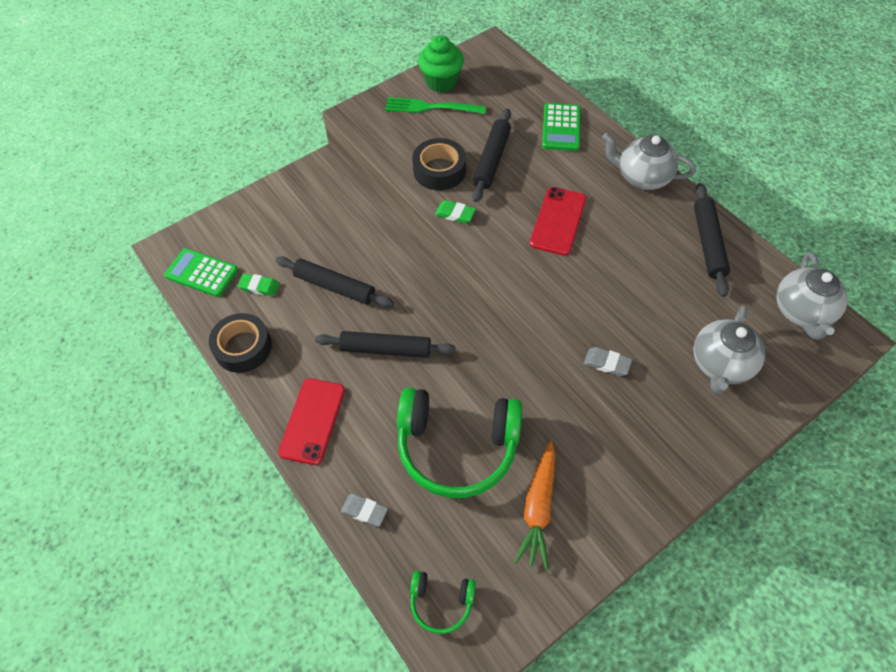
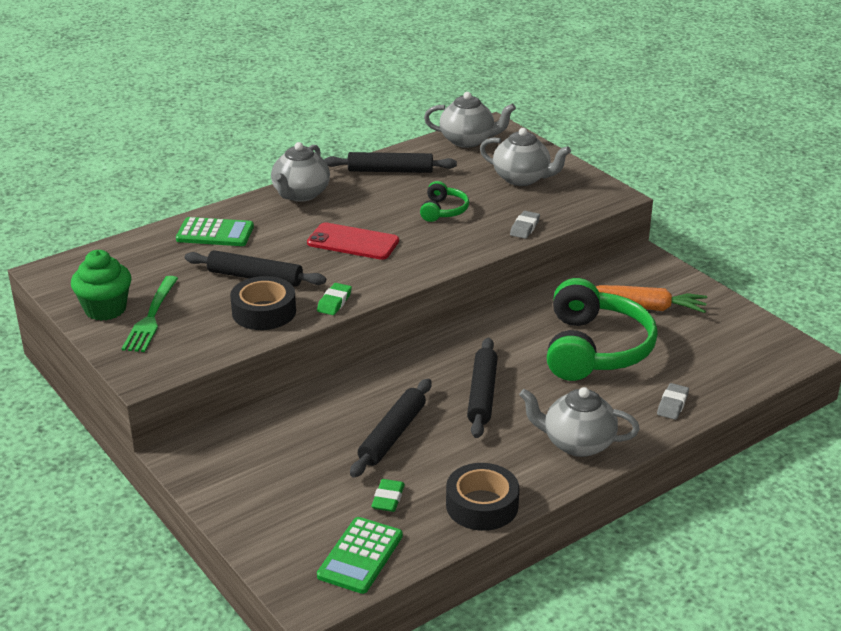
camera: 90 degrees left, 25 degrees down
red phone [278,378,345,465] -> grey teapot [519,387,640,457]
green headphones [410,571,476,634] -> green headphones moved to [420,181,469,222]

